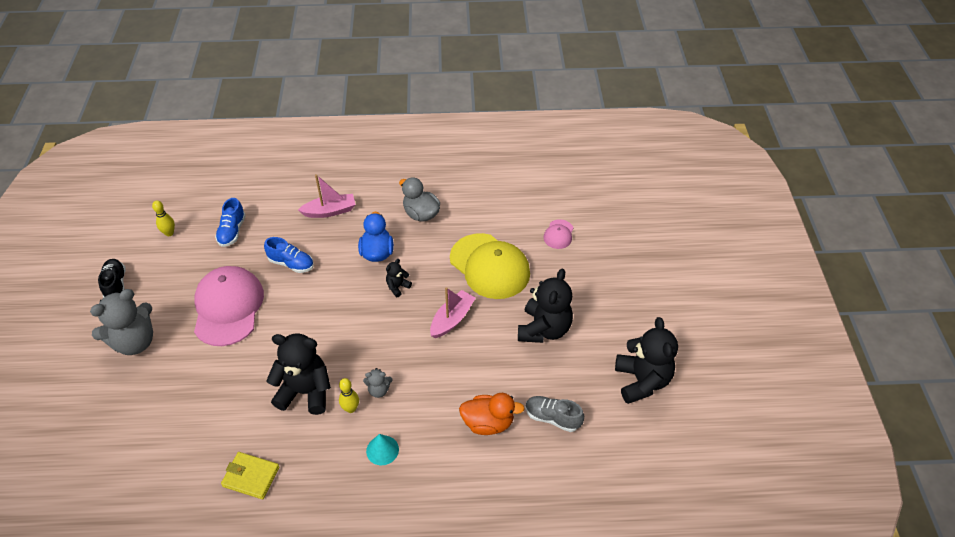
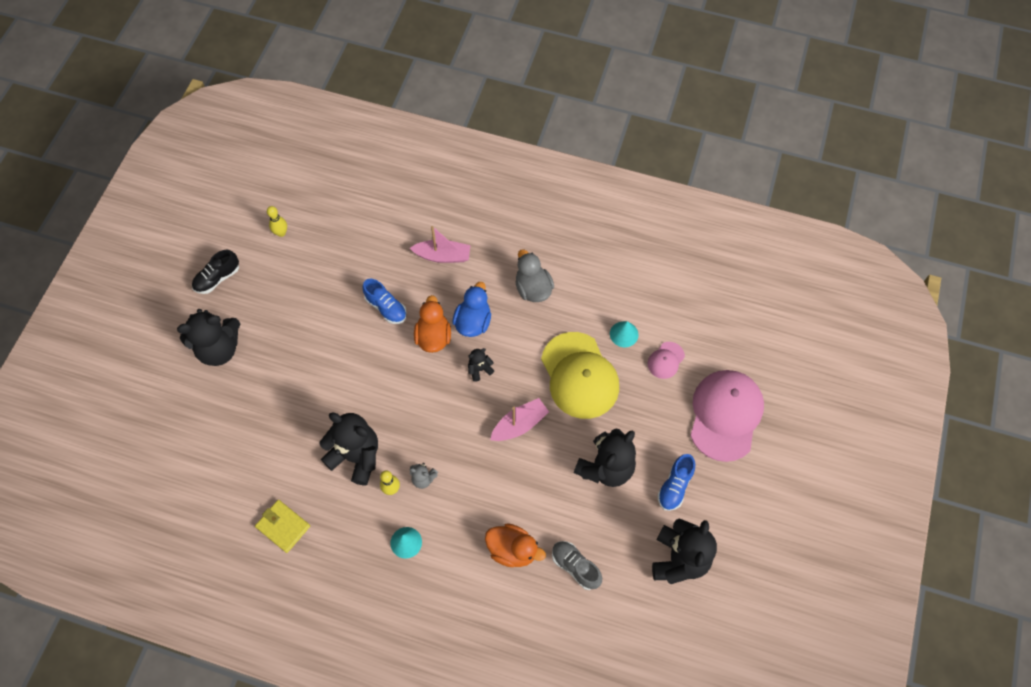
camera: 20 degrees right, 15 degrees up
grey teddy bear [90,289,153,355] -> black teddy bear [177,309,240,366]
black shoe [98,259,126,298] -> black shoe turned 135 degrees counterclockwise [192,250,239,294]
pink cap [194,266,264,346] -> pink cap moved to [690,370,764,462]
blue shoe [215,198,246,247] -> blue shoe moved to [657,454,695,511]
none -> orange duck [414,295,451,353]
none -> turquoise cone [610,321,639,347]

